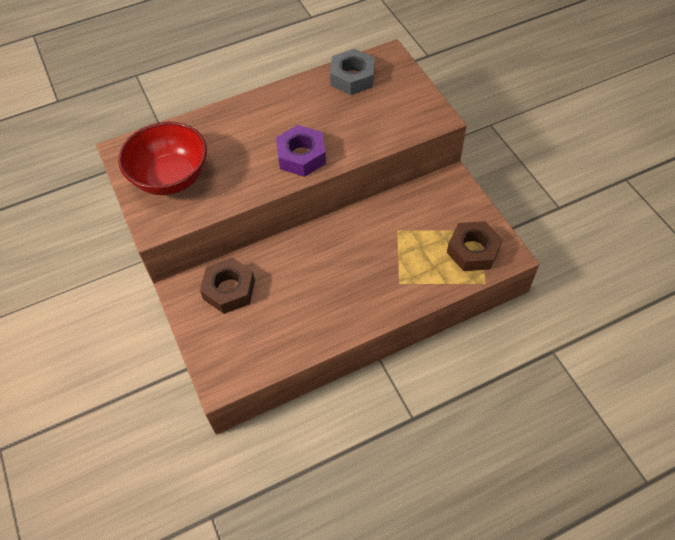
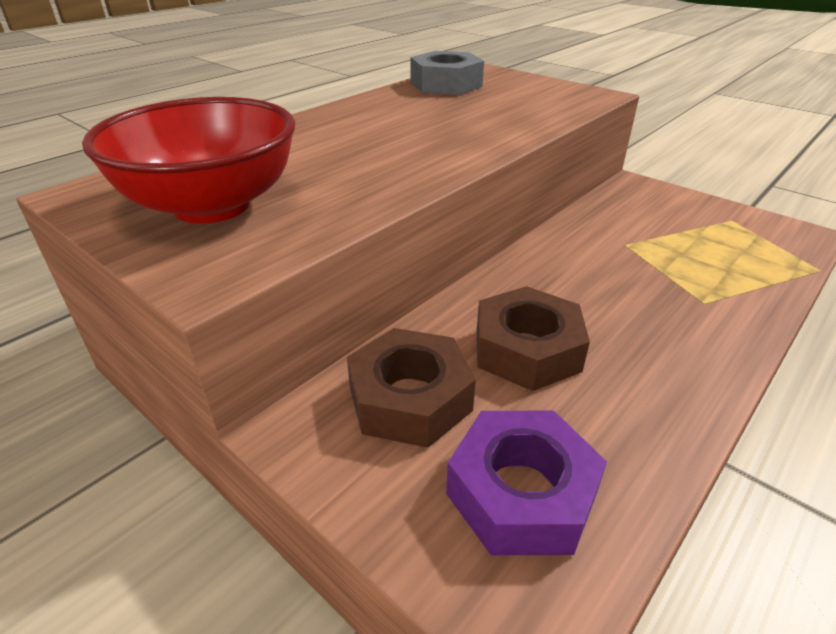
camera: 25 degrees left, 20 degrees down
purple nut [276,125,326,177] -> purple nut moved to [446,411,607,555]
brown nut [447,221,503,271] -> brown nut moved to [477,286,590,391]

